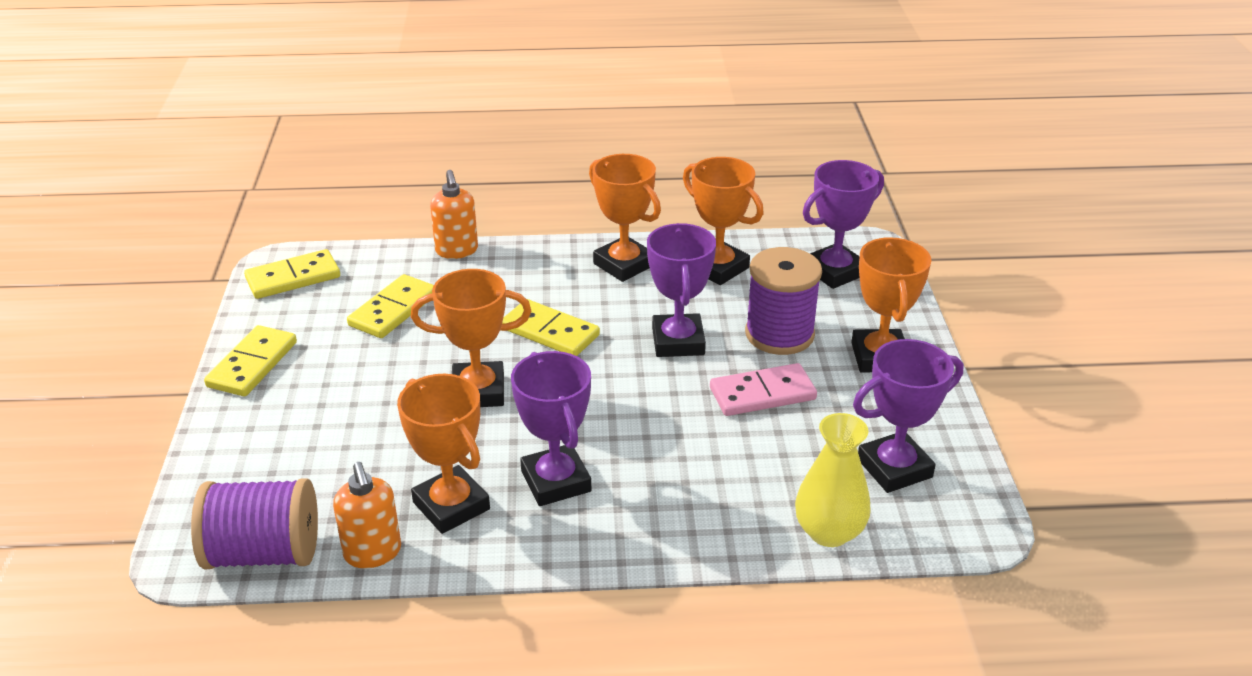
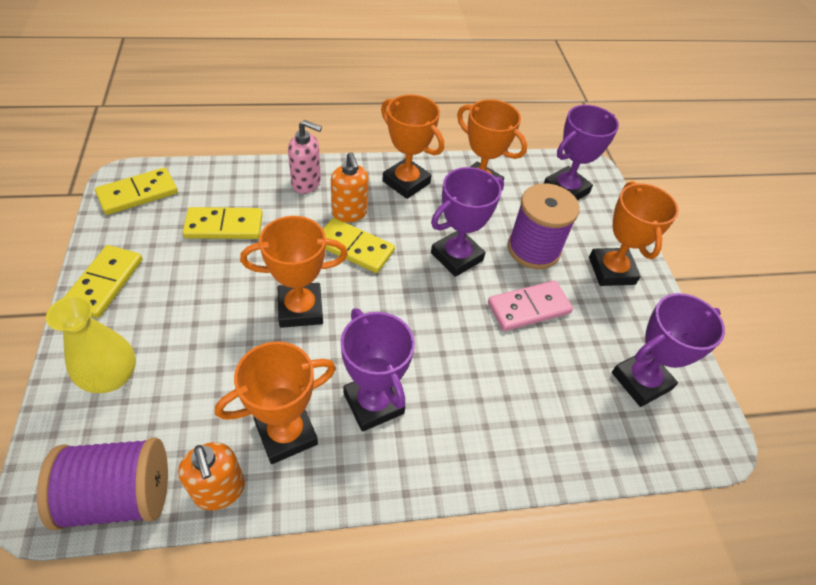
camera: 10 degrees left, 15 degrees up
yellow domino [347,274,434,338] -> yellow domino turned 60 degrees clockwise [183,207,263,239]
orange trophy [397,374,490,534] -> orange trophy turned 75 degrees counterclockwise [215,341,336,464]
orange soap dispenser [430,170,478,259] -> orange soap dispenser moved to [331,152,369,222]
purple trophy [647,223,716,357] -> purple trophy turned 60 degrees clockwise [431,167,504,277]
yellow vase [795,413,871,547] -> yellow vase moved to [46,296,136,393]
none -> pink soap dispenser [288,120,322,194]

